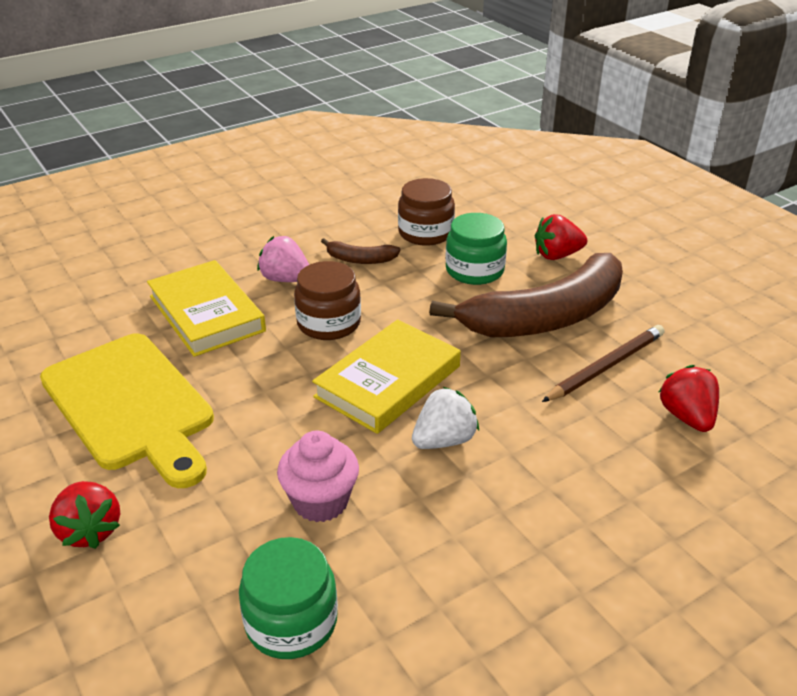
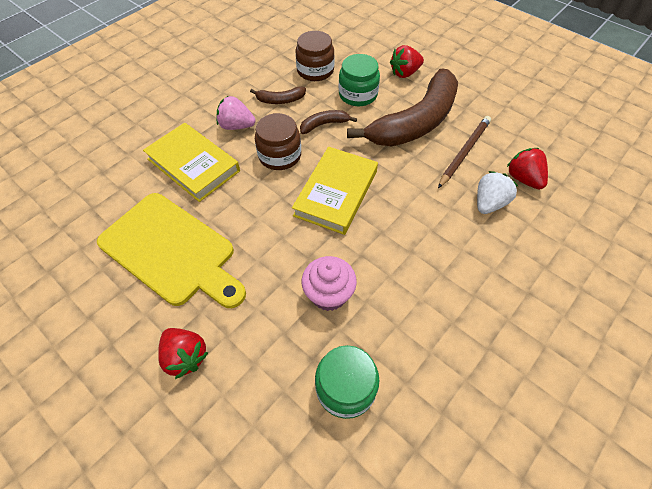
camera: 15 degrees left, 20 degrees up
white strawberry [412,387,479,449] -> white strawberry moved to [477,171,518,214]
none -> brown banana [300,110,357,134]

